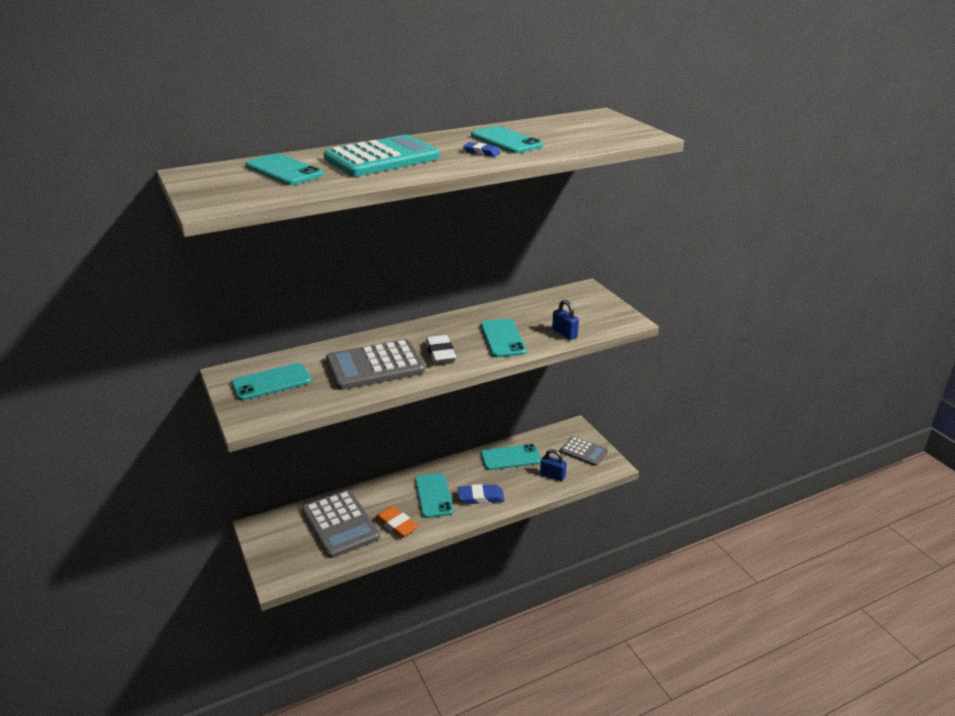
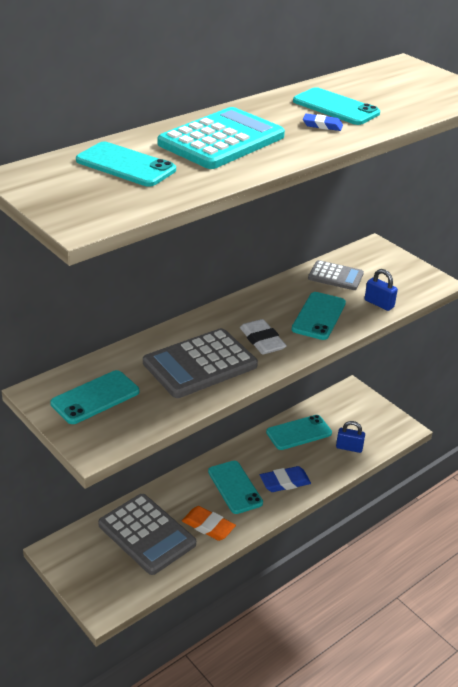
camera: 15 degrees left, 5 degrees up
turquoise phone [481,319,527,357] -> turquoise phone turned 45 degrees clockwise [291,292,346,340]
grey calculator [560,436,608,466] -> grey calculator moved to [308,260,364,290]

